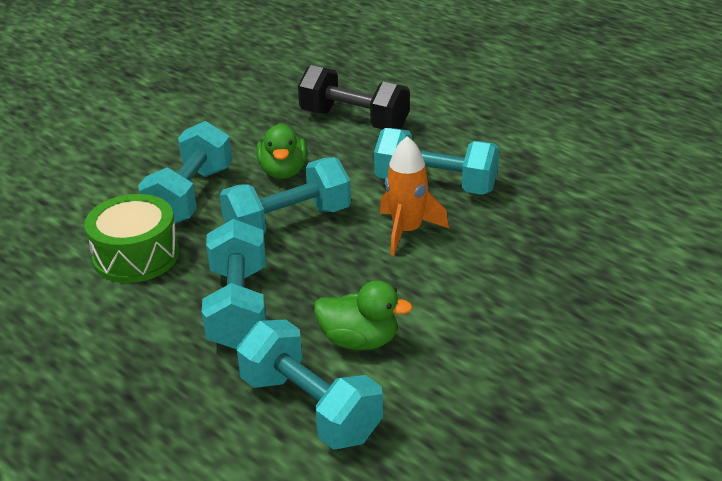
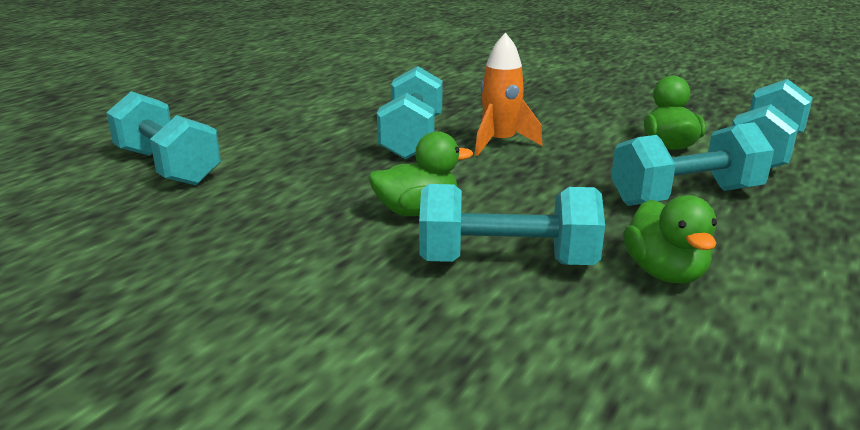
camera: 105 degrees left, 10 degrees down
green drum [84,194,179,283] -> green duck [623,195,717,284]
turquoise dumbbell [220,157,351,234] -> turquoise dumbbell moved to [106,91,221,185]
black dumbbell [298,65,410,130] -> none

